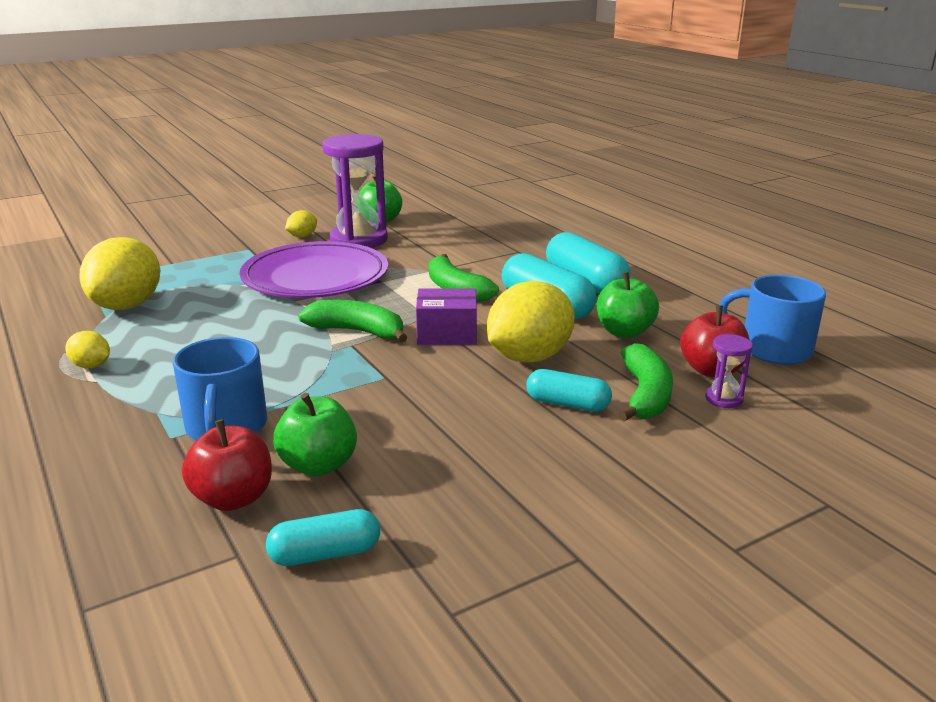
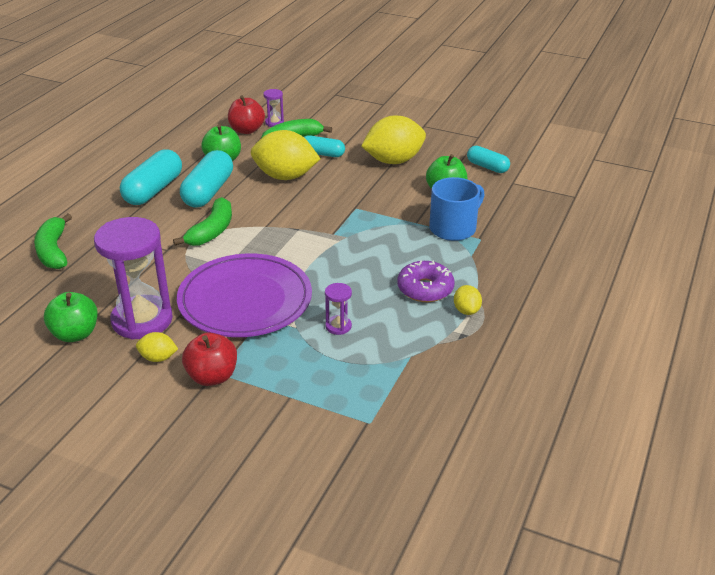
camera: 125 degrees left, 10 degrees up
yellow lemon [79,237,161,310] -> yellow lemon moved to [361,116,426,164]
red apple [182,419,272,511] -> red apple moved to [182,333,237,386]
green banana [298,300,407,342] -> green banana moved to [34,214,72,269]
purple box [416,288,477,345] -> none
turquoise capsule [526,369,612,412] -> turquoise capsule turned 60 degrees counterclockwise [304,135,345,157]
blue mug [719,275,826,365] -> none
none -> purple hourglass [325,283,352,335]
none -> purple donut [397,260,454,302]

